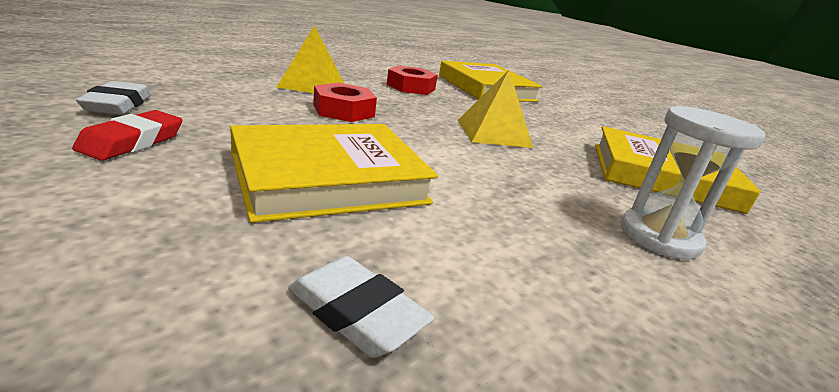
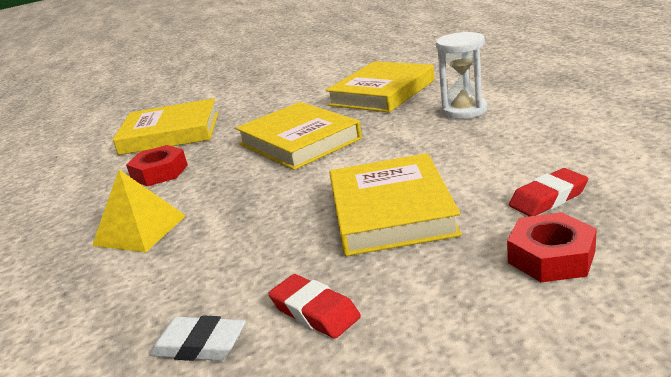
camera: 60 degrees left, 0 degrees up
white eraser [288,256,434,358] -> red eraser [509,168,588,216]
red nut [313,82,377,122] -> red nut moved to [507,212,597,282]
yellow pyramid [458,70,533,148] -> yellow book [235,102,362,170]

